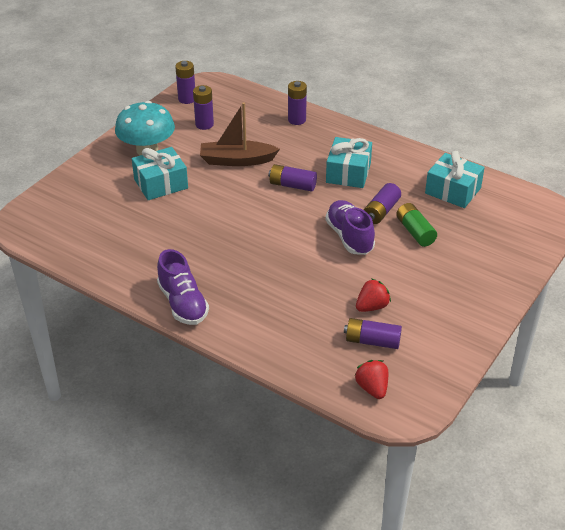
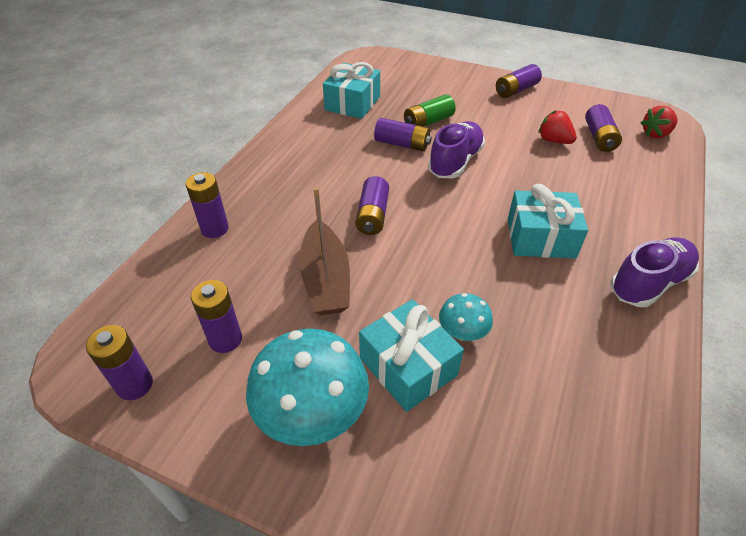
camera: 100 degrees left, 5 degrees up
purple shoe [325,200,375,255] -> purple shoe turned 150 degrees clockwise [428,121,485,178]
turquoise gift [326,137,372,188] -> turquoise gift moved to [508,184,588,258]
none -> turquoise mushroom [439,293,493,341]
none -> purple battery [496,64,542,98]

